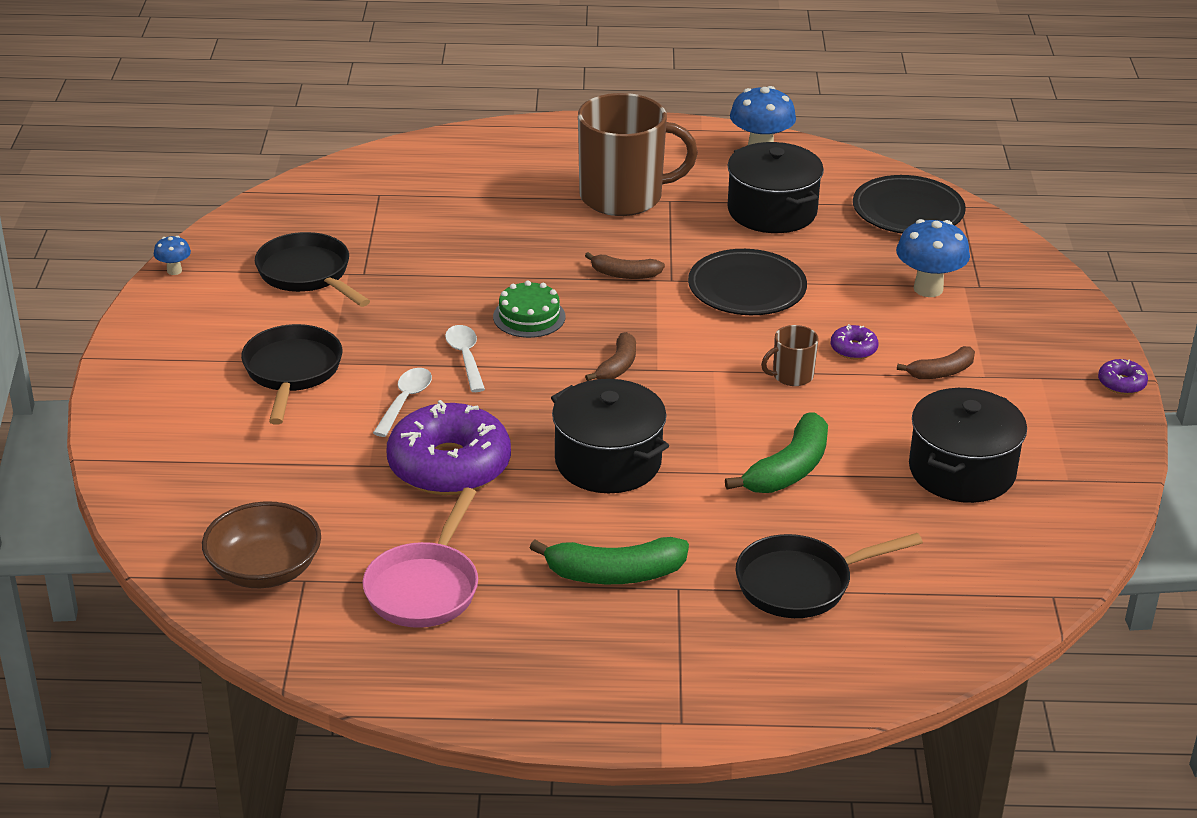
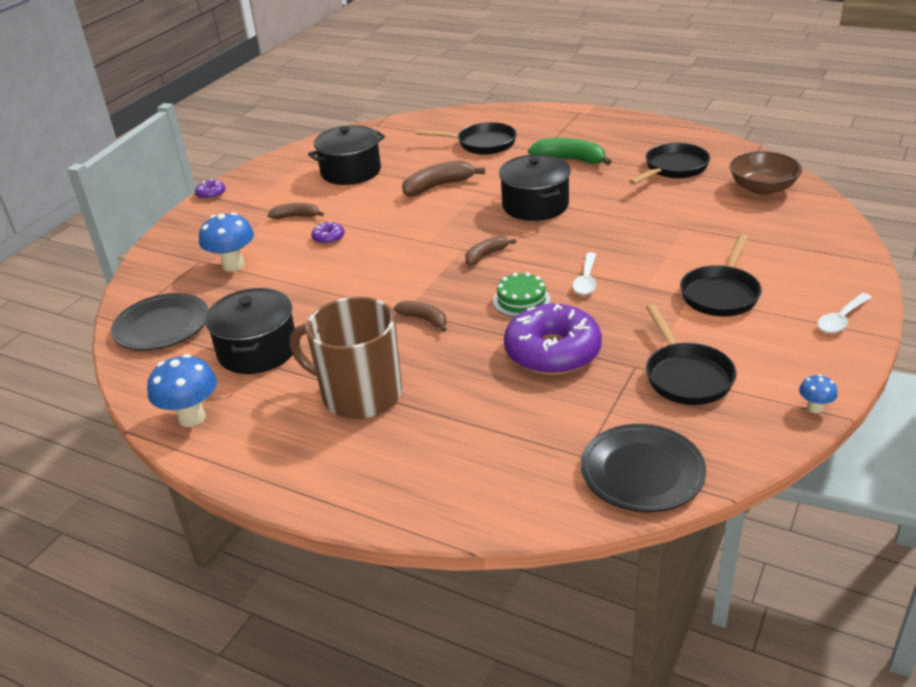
camera: 150 degrees left, 0 degrees up
pink pan [363,487,478,628] -> black pan [629,143,710,185]
white spoon [373,368,432,437] -> white spoon moved to [817,293,872,333]
purple donut [387,400,511,495] -> purple donut moved to [504,304,602,375]
black plate [688,249,807,315] -> black plate moved to [581,424,706,512]
green banana [725,412,828,493] -> brown banana [402,160,485,197]
brown mug [761,325,819,386] -> none

